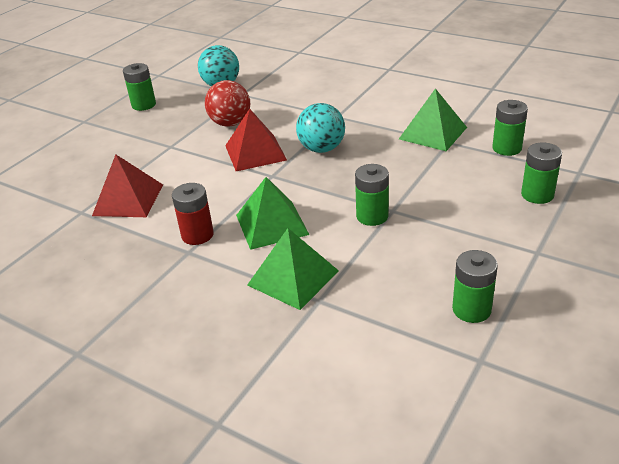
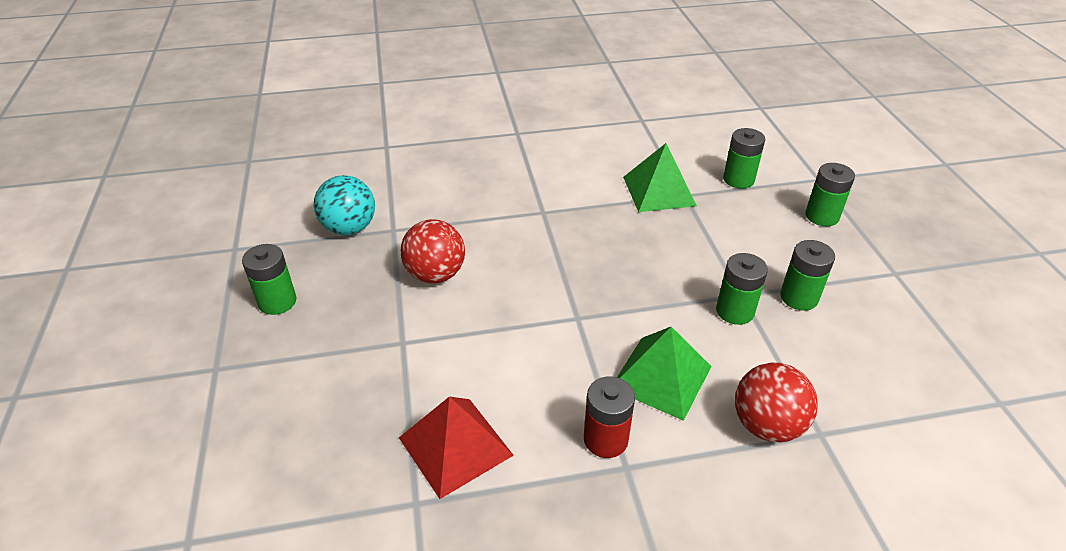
camera: 45 degrees left, 5 degrees up
red pyramid [225,109,287,171] -> none
green pyramid [247,228,339,310] -> red ball [735,363,818,442]
turquoise ball [296,103,345,153] -> none
green battery [452,250,498,323] -> green battery moved to [780,240,835,311]

